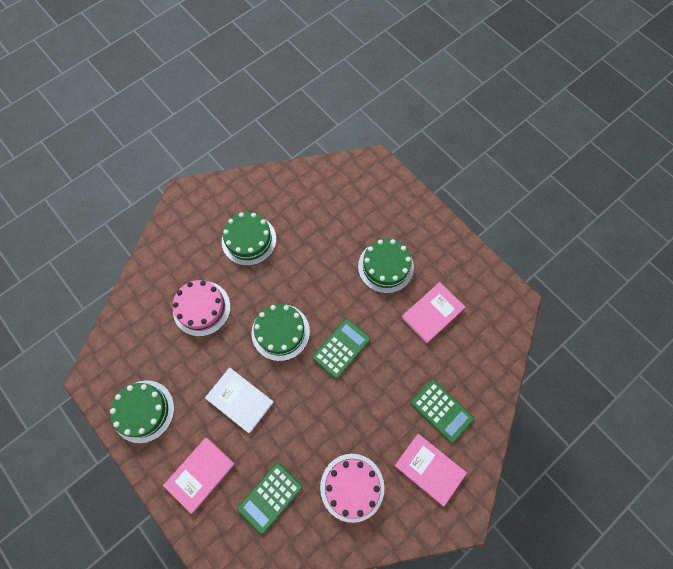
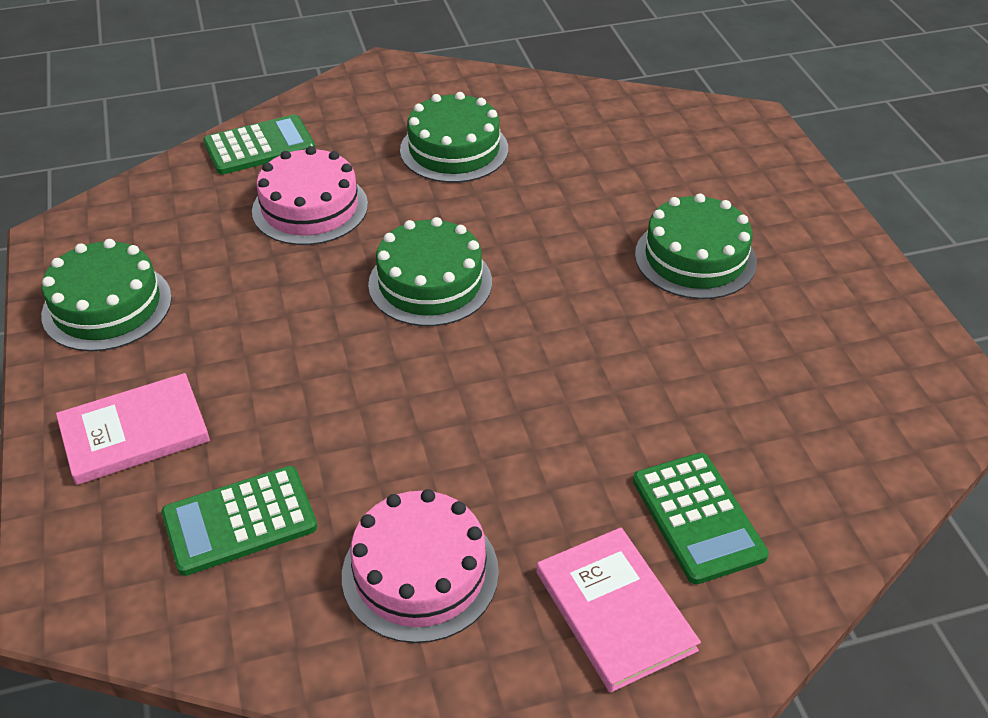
camera: 25 degrees right, 25 degrees down
white book [205,367,274,433] -> none
green calculator [312,319,371,379] -> green calculator moved to [203,114,315,175]
pink book [401,282,465,344] -> none

